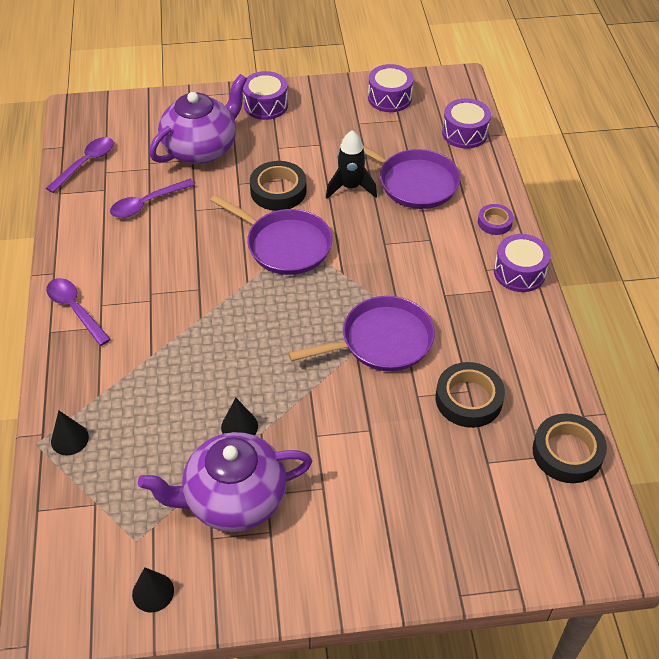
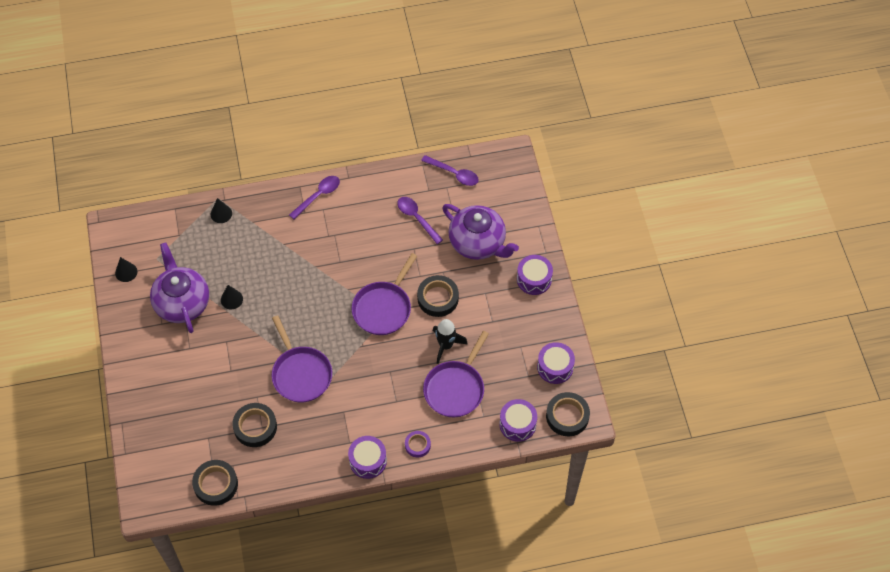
camera: 85 degrees right, 10 degrees up
none -> black tape [546,392,590,436]

